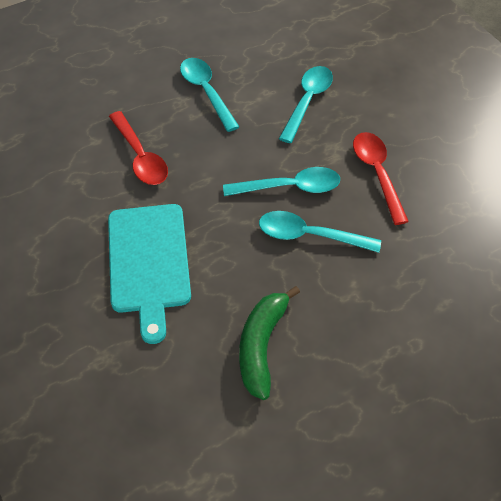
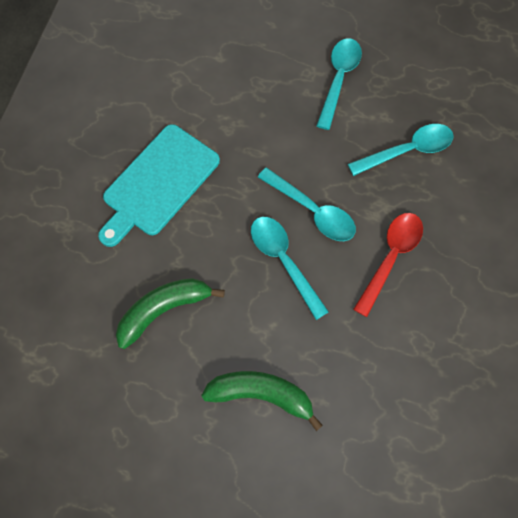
camera: 45 degrees right, 15 degrees up
red spoon [109,111,168,185] -> none
none -> green banana [201,371,323,431]

